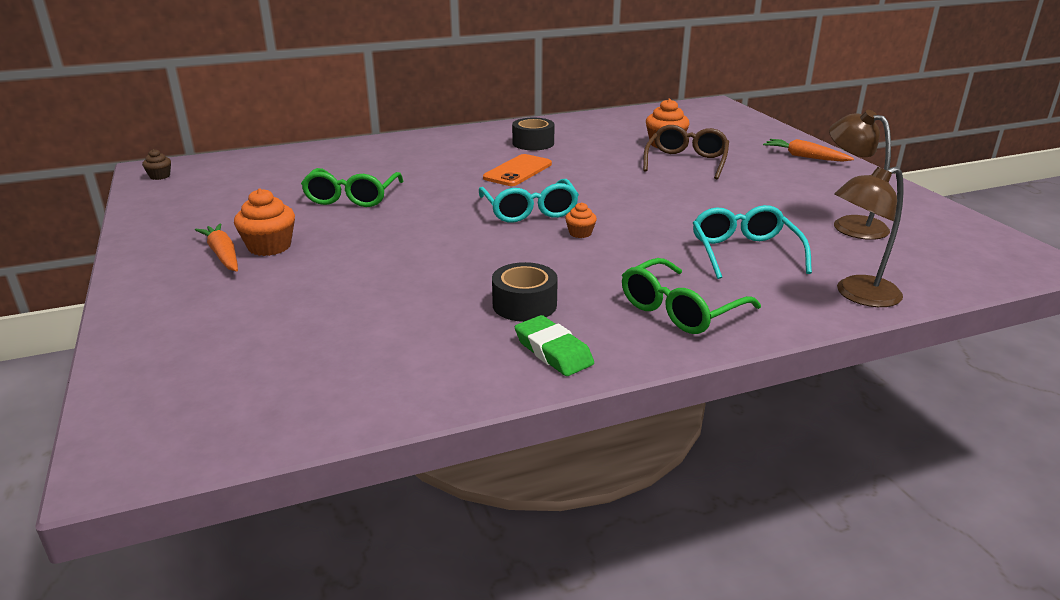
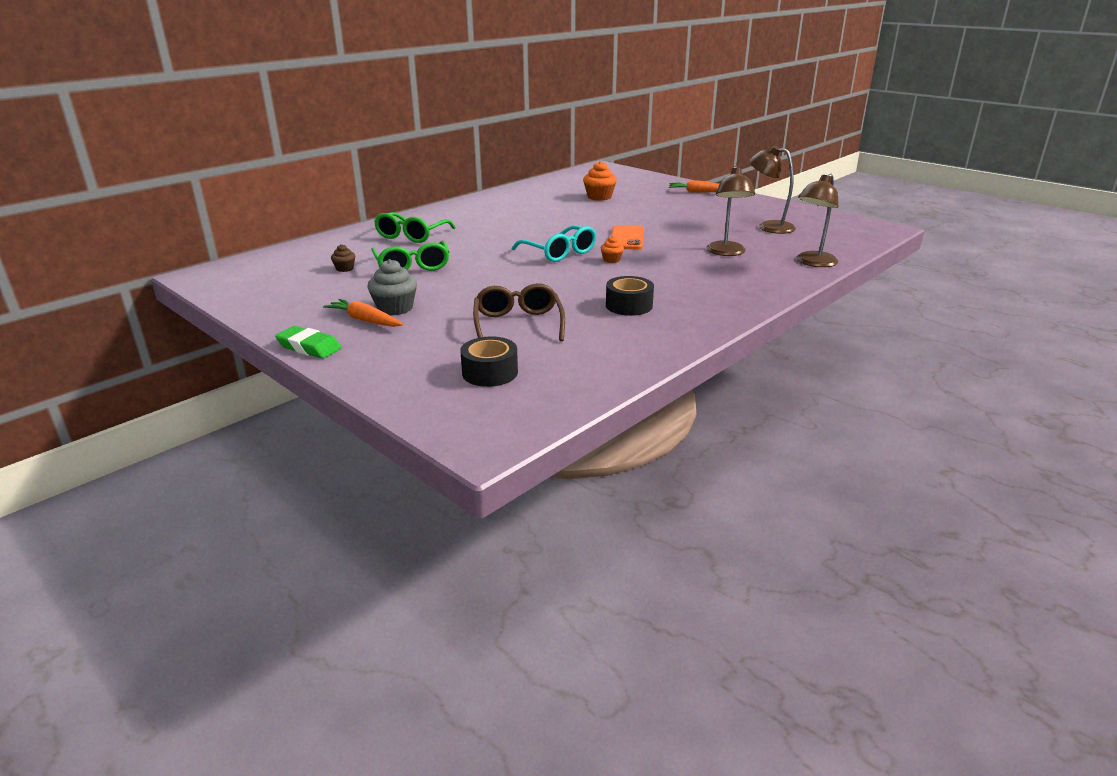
camera: 25 degrees left, 0 degrees up
brown cupcake [142,149,171,180] -> brown cupcake moved to [331,244,355,272]
orange cupcake [234,189,295,256] -> grey cupcake [367,259,417,315]
orange phone [483,154,552,186] -> orange phone moved to [611,225,644,250]
black tape [512,118,555,150] -> black tape moved to [460,336,518,387]
green eraser [515,315,594,376] -> green eraser moved to [275,326,341,359]
green glasses [622,258,761,334] -> green glasses moved to [374,212,456,243]
brown glasses [643,125,729,179] -> brown glasses moved to [473,283,565,341]
turquoise glasses [693,205,812,279] -> brown lamp [706,166,755,256]

